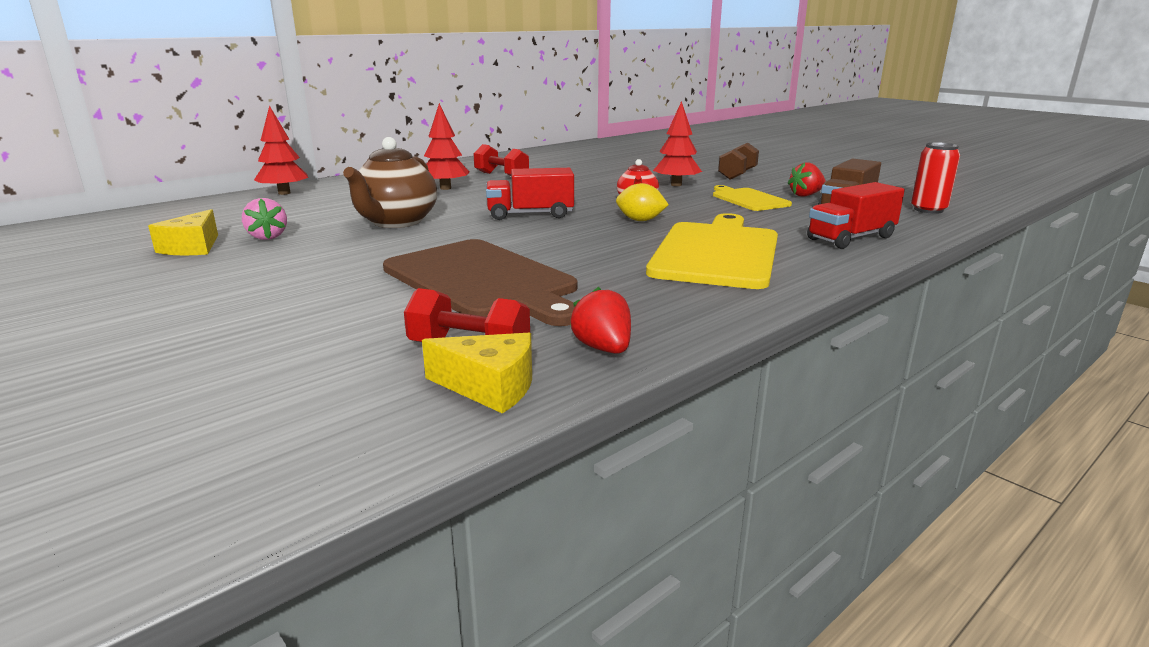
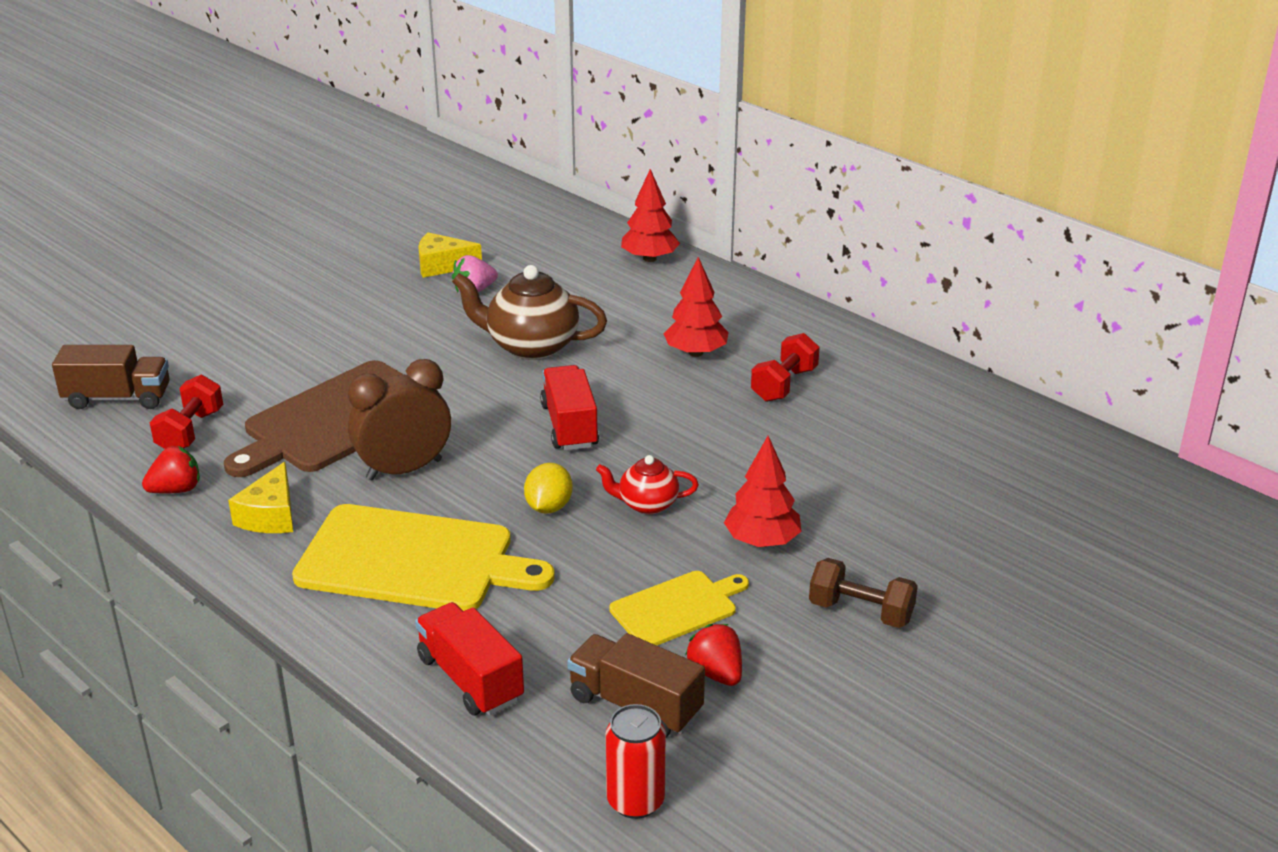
camera: 85 degrees right, 10 degrees up
yellow cheese [422,333,532,413] -> yellow cheese moved to [228,462,293,533]
none -> brown truck [52,345,170,409]
none -> brown clock [348,359,451,480]

